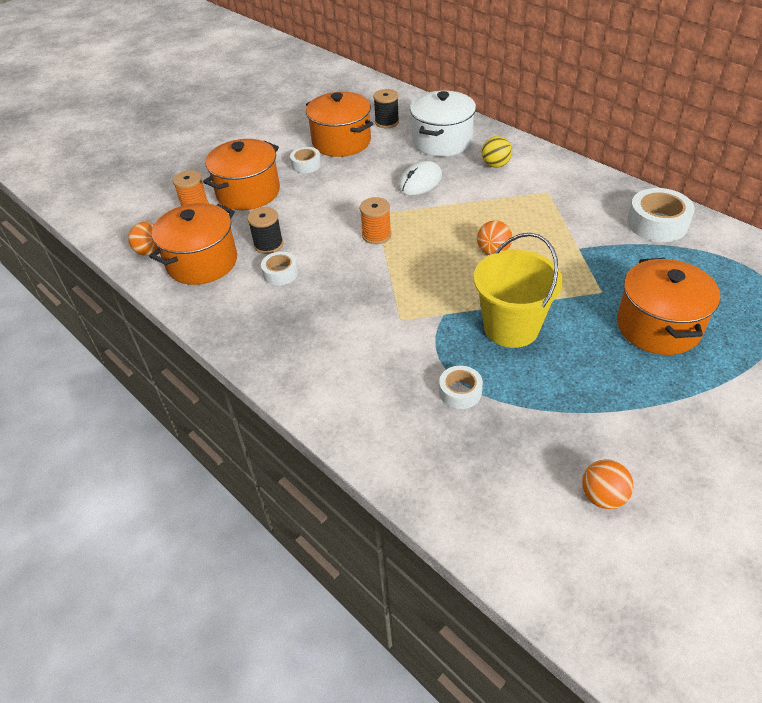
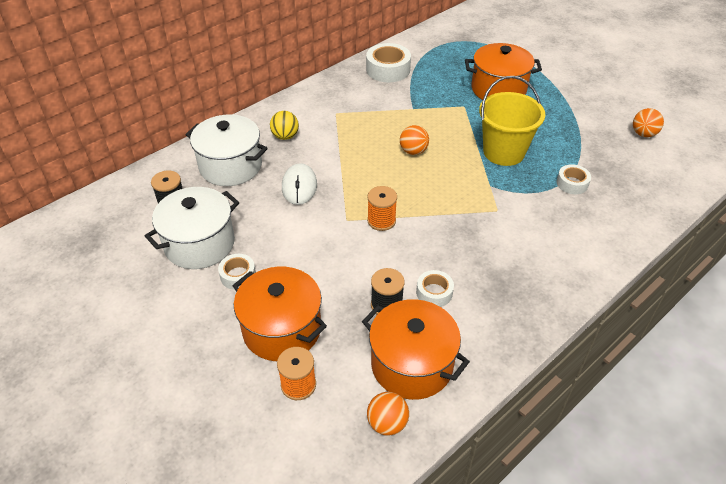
camera: 90 degrees left, 0 degrees up
orange pot [306,92,373,157] -> white pot [145,187,239,269]
white mouse [398,161,442,195] -> white mouse turned 45 degrees clockwise [282,163,317,205]

